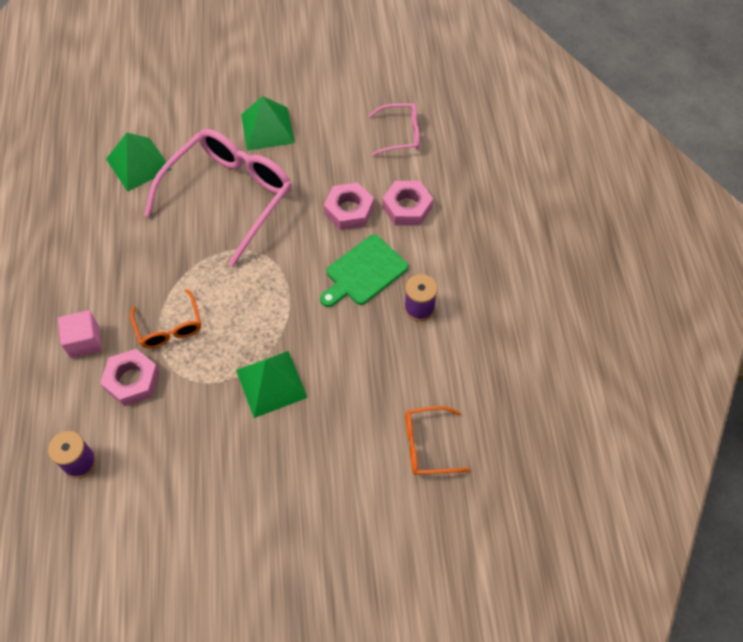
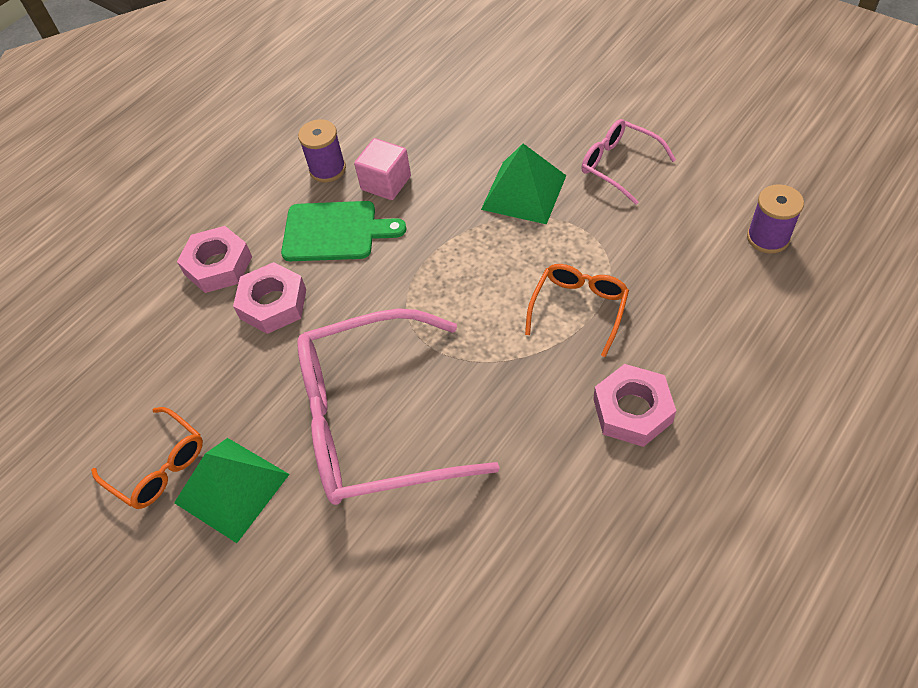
camera: 130 degrees left, 5 degrees down
pink cube [58,310,102,358] -> pink cube moved to [354,138,411,200]
pink nut [100,349,160,407] -> pink nut moved to [593,364,676,447]
green pyramid [106,133,172,192] -> none
pink glasses [368,103,420,156] -> pink glasses moved to [581,119,676,205]
orange glasses [405,406,470,475] -> orange glasses moved to [91,407,203,509]

